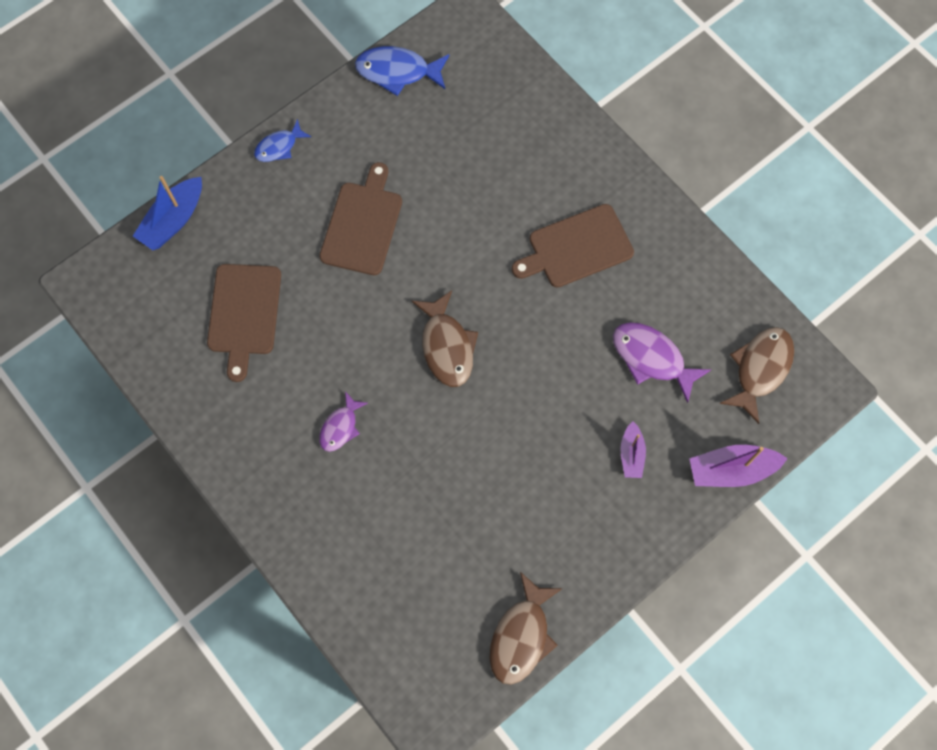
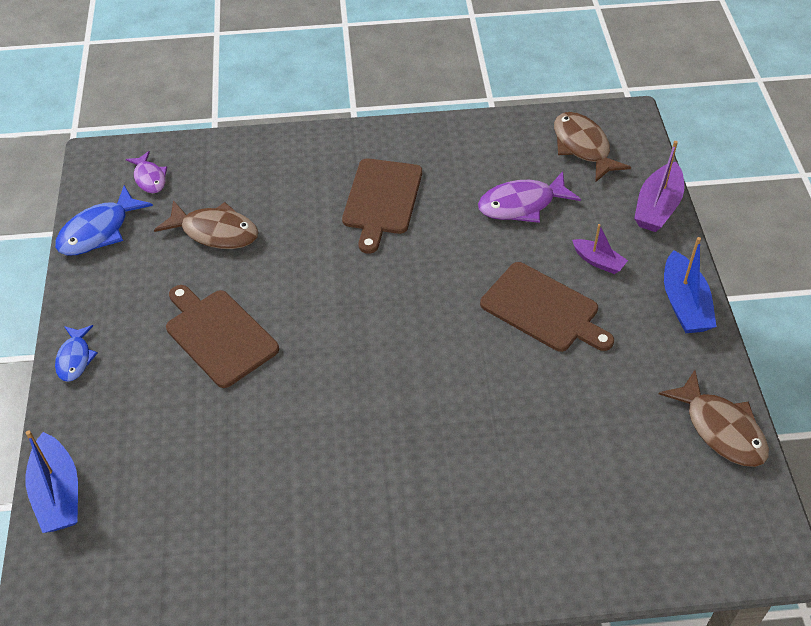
camera: 55 degrees left, 20 degrees down
brown cutting board [207,264,281,382] -> brown cutting board moved to [480,262,614,352]
purple fish [319,391,368,452] -> purple fish moved to [126,151,167,193]
brown fish [412,291,478,387] -> brown fish moved to [154,200,258,249]
none -> blue boat [664,237,717,333]

